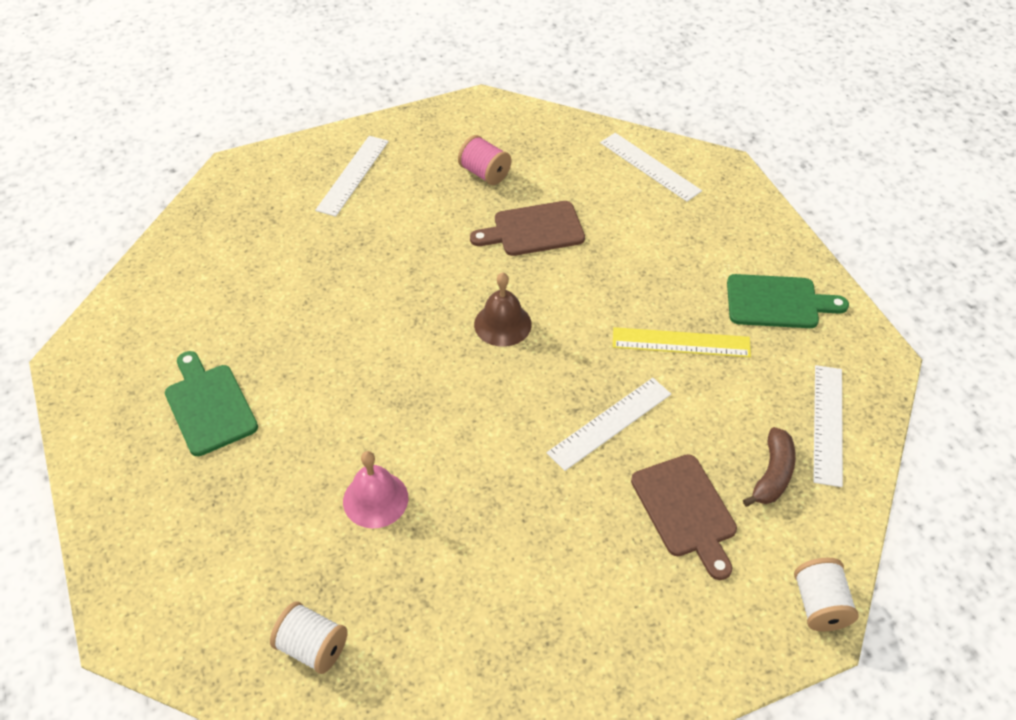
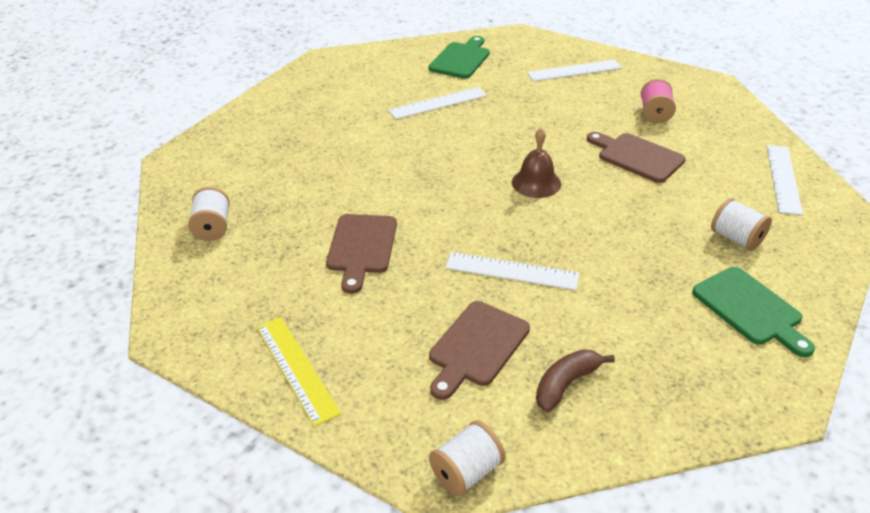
camera: 55 degrees right, 10 degrees down
green cutting board [165,351,258,456] -> green cutting board moved to [428,36,490,78]
pink bell [343,451,408,528] -> none
yellow ruler [613,327,751,357] -> yellow ruler moved to [257,317,341,427]
brown banana [743,427,796,507] -> brown banana turned 150 degrees clockwise [536,349,615,412]
white ruler [813,365,843,487] -> white ruler moved to [388,87,487,119]
none -> brown cutting board [326,214,397,294]
none -> white spool [711,198,772,251]

